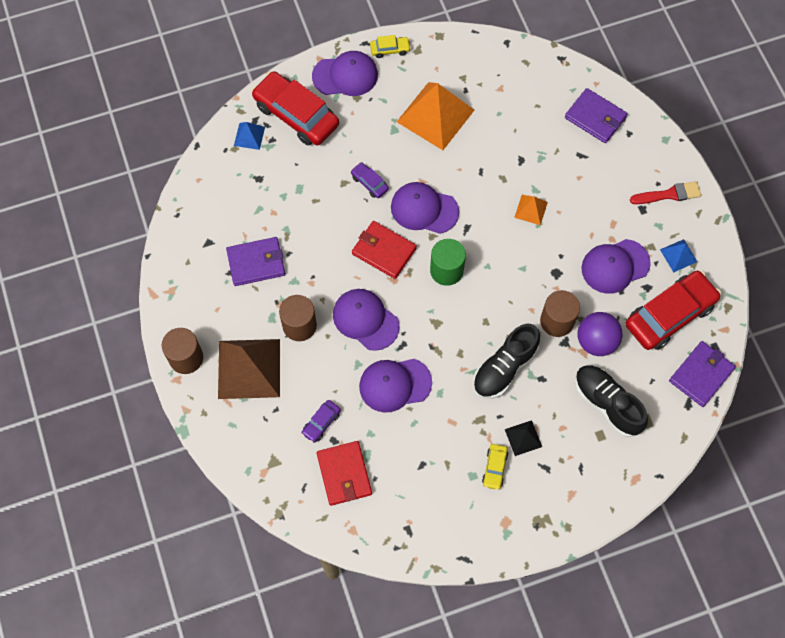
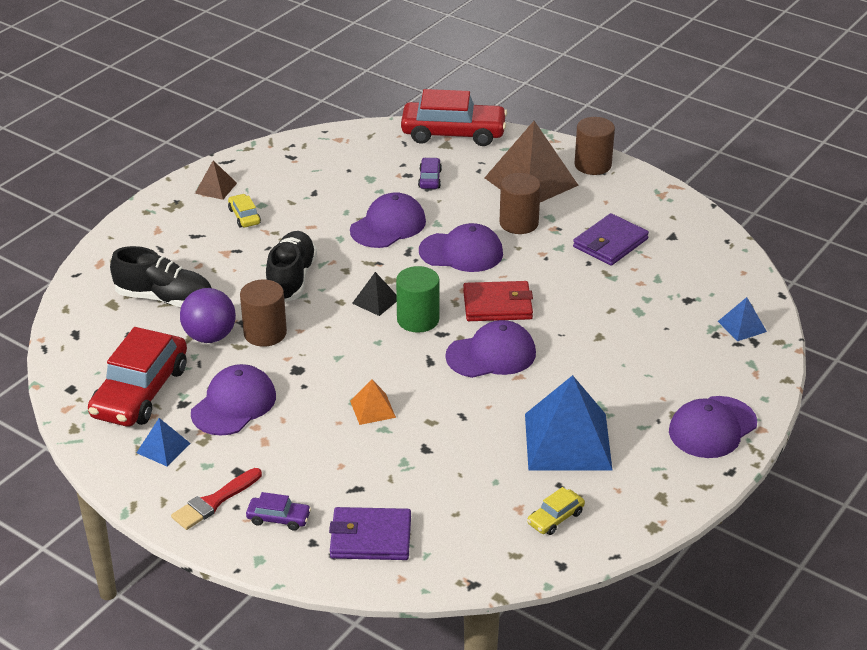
camera: 145 degrees right, 30 degrees down
red car [251,71,339,145] -> red car moved to [401,89,507,146]
red wallet [316,441,372,506] -> none
purple car [351,162,389,198] -> purple car moved to [246,492,311,531]
yellow car [370,35,411,58] -> yellow car moved to [527,487,585,535]
orange pyramid [397,82,474,150] -> blue pyramid [525,375,613,471]
black pyramid [505,420,542,456] -> black pyramid moved to [352,272,397,316]
purple wallet [669,341,736,407] -> none
none -> brown pyramid [195,160,237,200]

